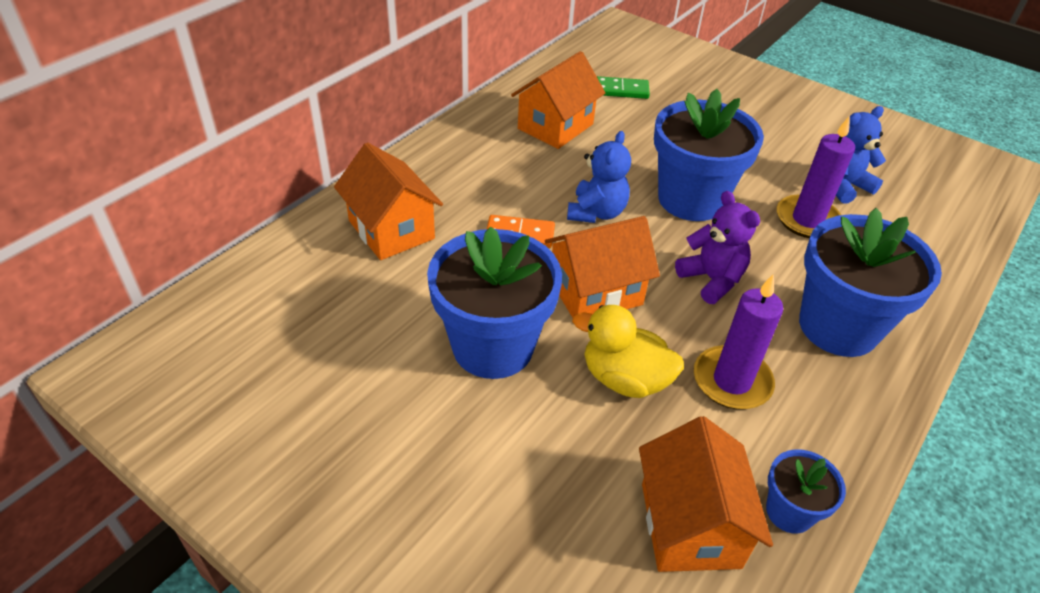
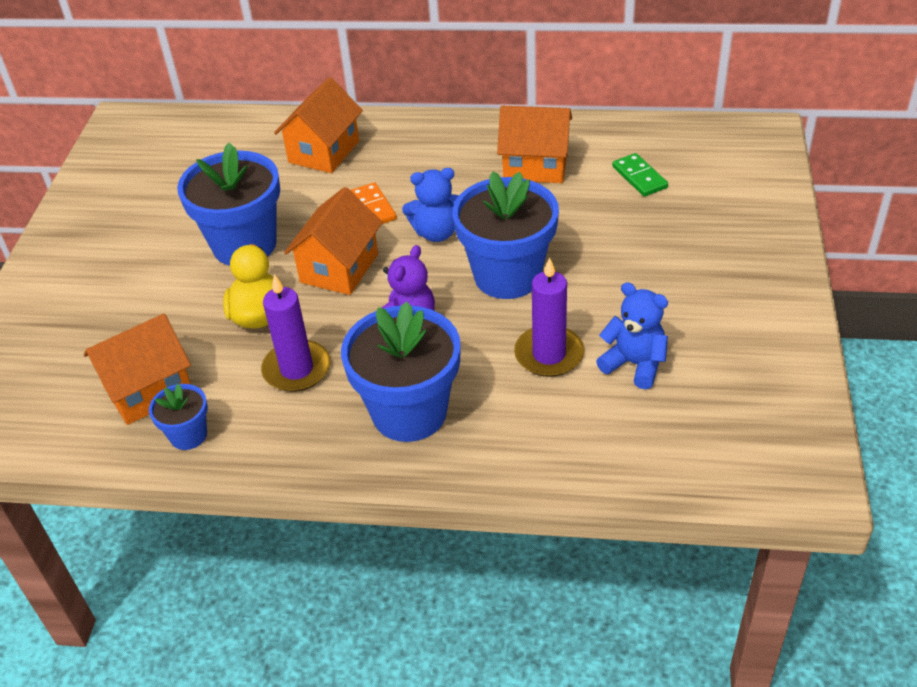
camera: 65 degrees right, 0 degrees up
orange house [545,216,660,318] -> orange house turned 75 degrees clockwise [284,187,383,295]

